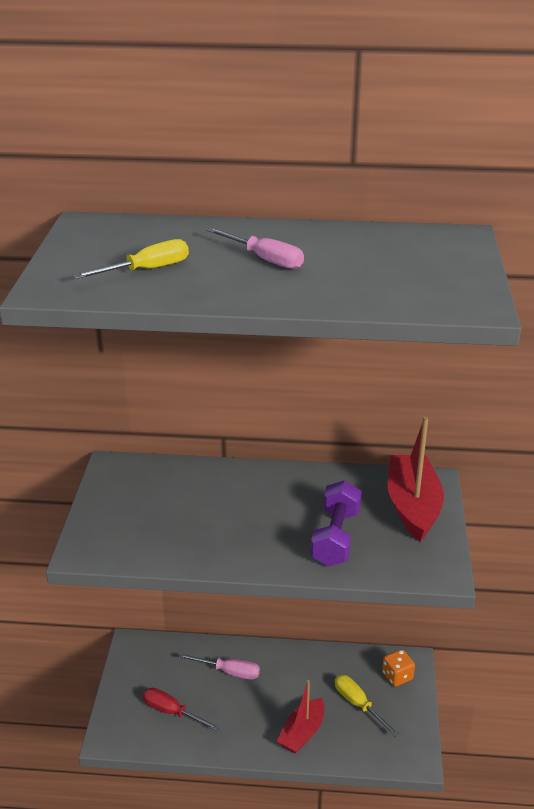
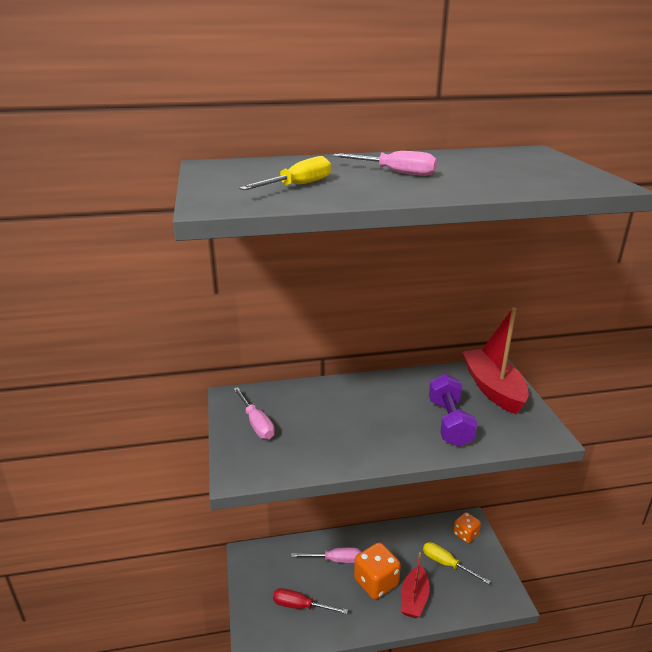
camera: 15 degrees left, 5 degrees down
none -> pink screwdriver [233,387,275,439]
none -> orange dice [354,542,401,599]

